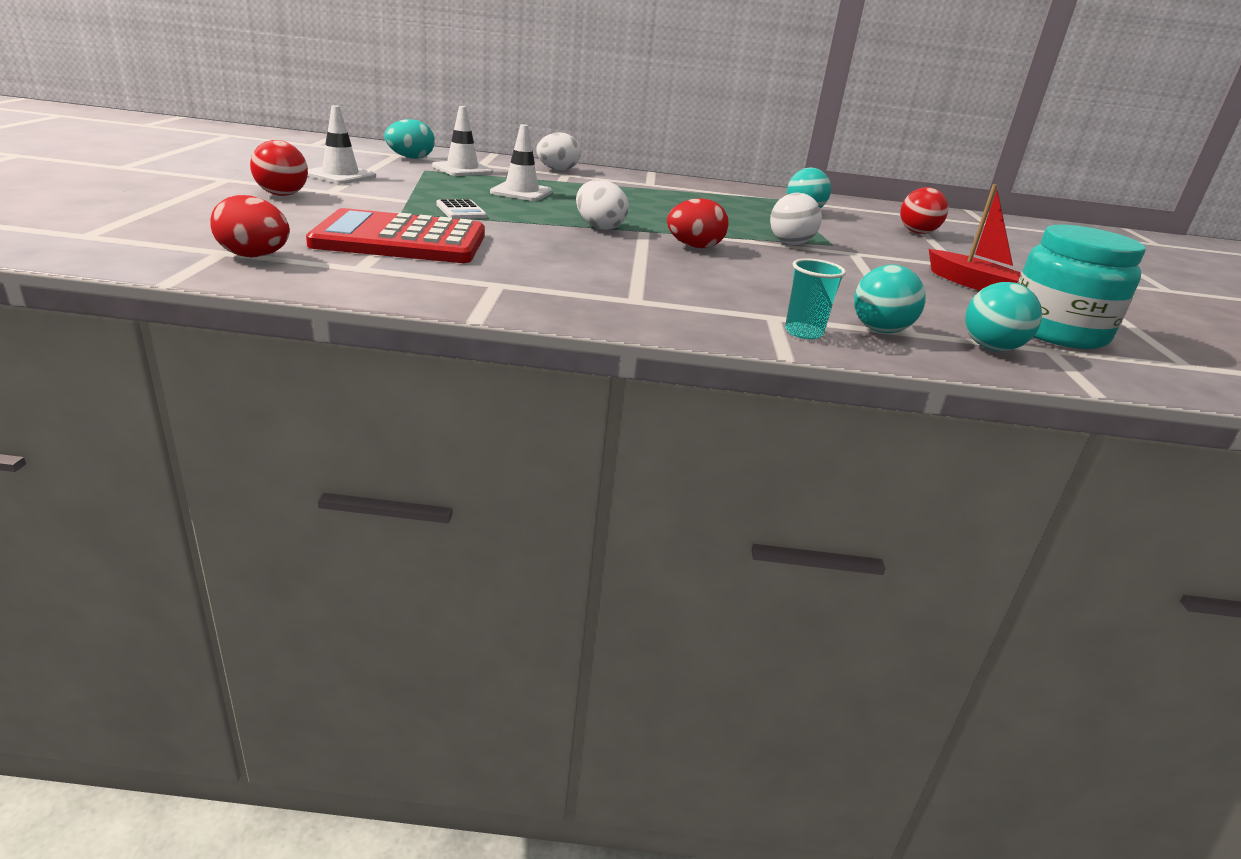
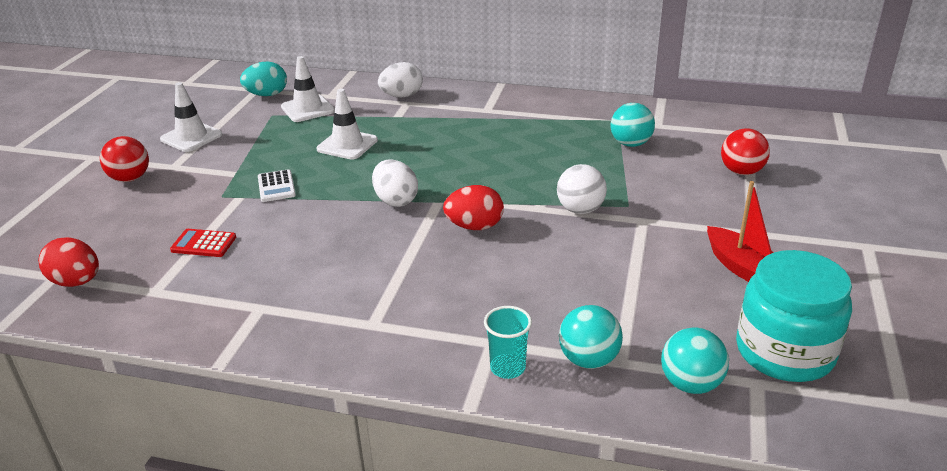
camera: 15 degrees right, 5 degrees up
red calculator [306,208,485,263] -> red calculator [170,229,236,257], size x0.42

